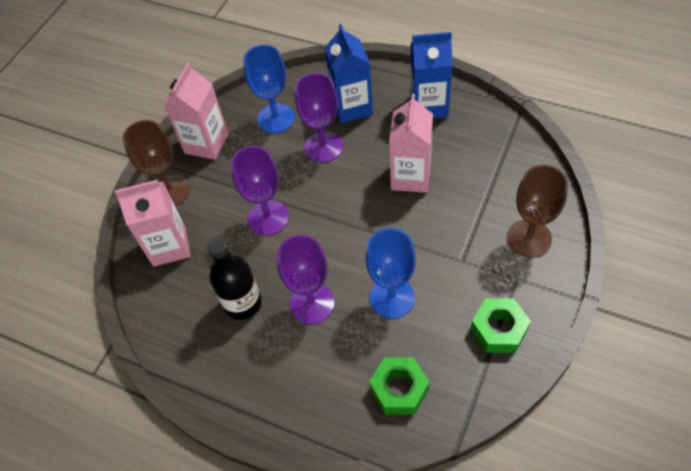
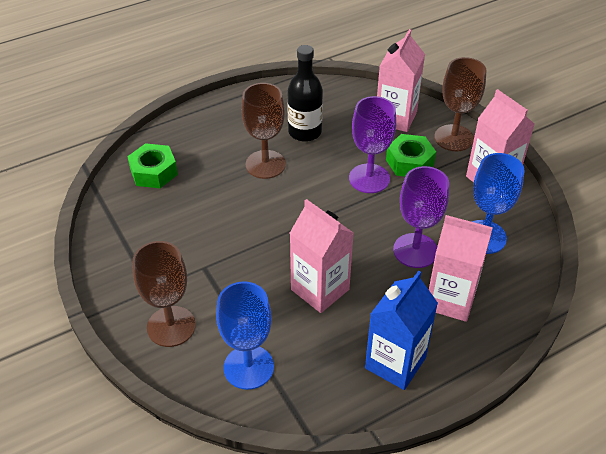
camera: 120 degrees right, 10 degrees down
purple goblet [277,235,334,324] -> brown goblet [241,83,286,179]
blue carton [325,24,373,123] -> pink carton [429,215,493,322]
blue goblet [366,228,416,319] -> blue goblet moved to [216,281,274,390]
green nut [471,298,531,353] -> green nut moved to [386,134,436,177]

